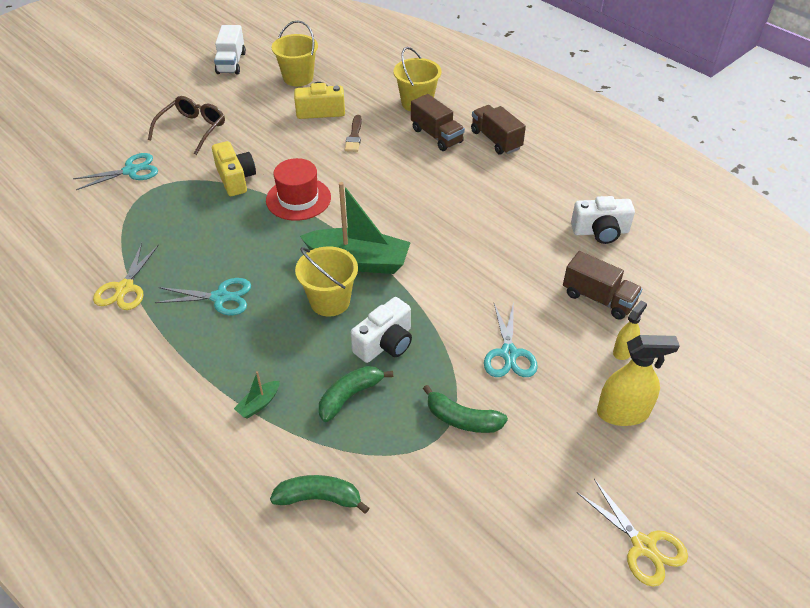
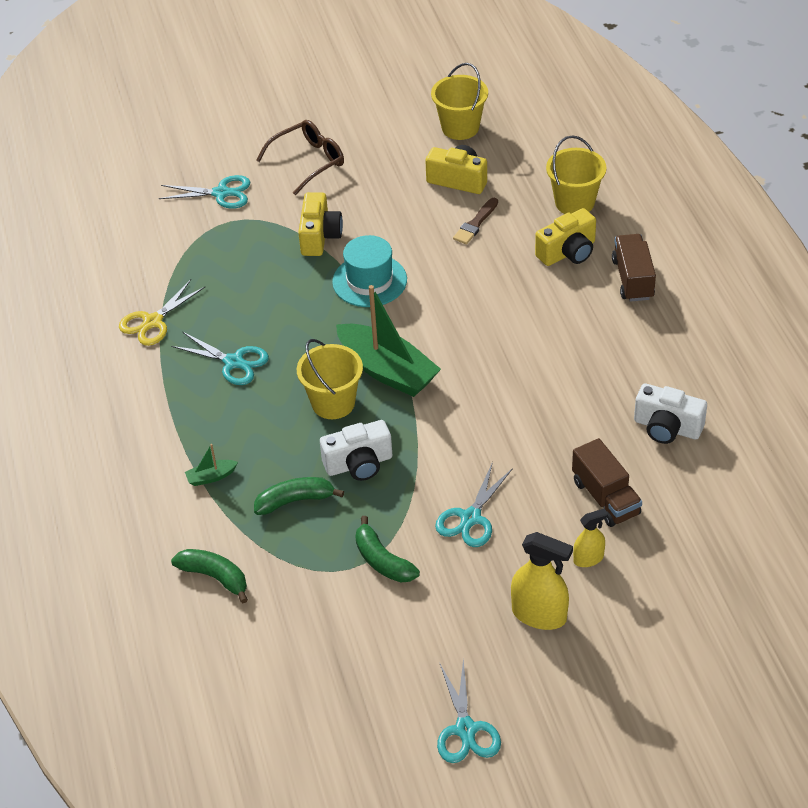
camera: 30 degrees right, 0 degrees up
white truck [214,25,246,74] -> none
red hat [266,158,331,221] -> turquoise hat [332,235,407,307]
brown truck [411,94,465,151] -> yellow camera [535,208,596,266]
yellow scissors [576,479,688,587] -> turquoise scissors [437,659,501,763]

